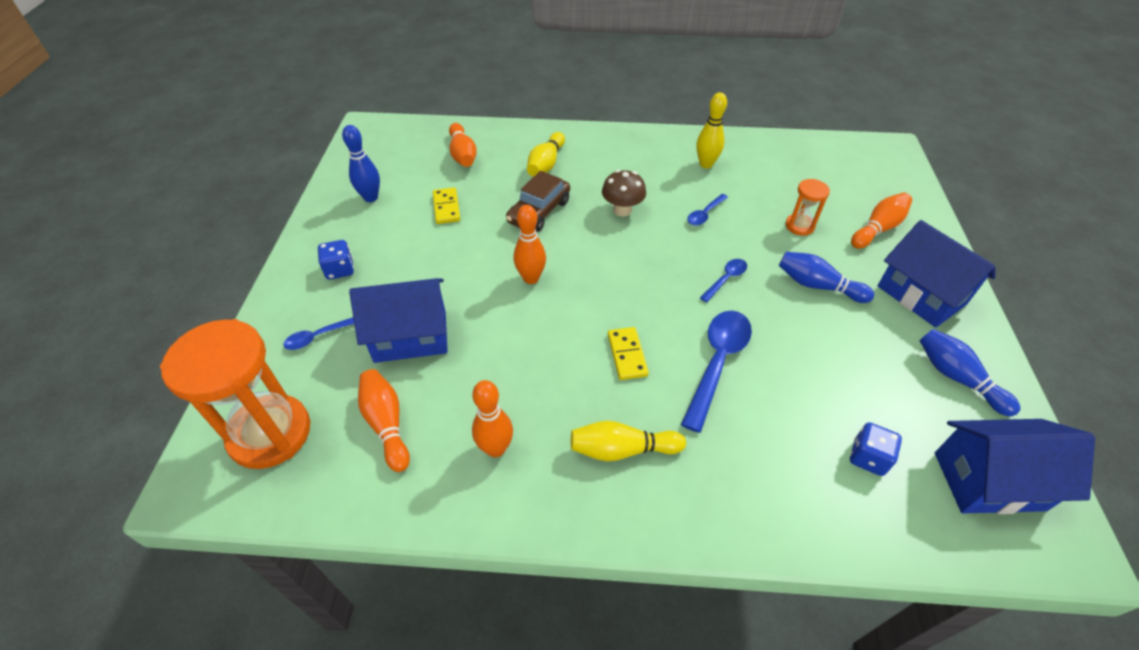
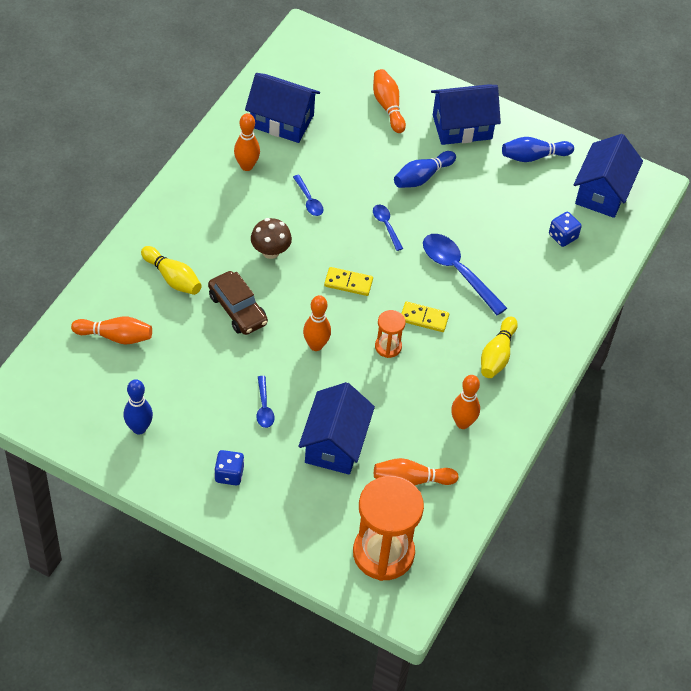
camera: 70 degrees left, 5 degrees up
blue spoon [284,317,354,350] -> blue spoon moved to [256,376,275,428]
yellow domino [433,187,460,224] -> yellow domino moved to [324,267,373,296]
yellow bowling pin [697,92,727,168] -> orange bowling pin [234,113,260,171]
orange hourglass [786,179,830,236] -> orange hourglass moved to [375,310,406,358]
none -> blue house [245,73,320,143]

